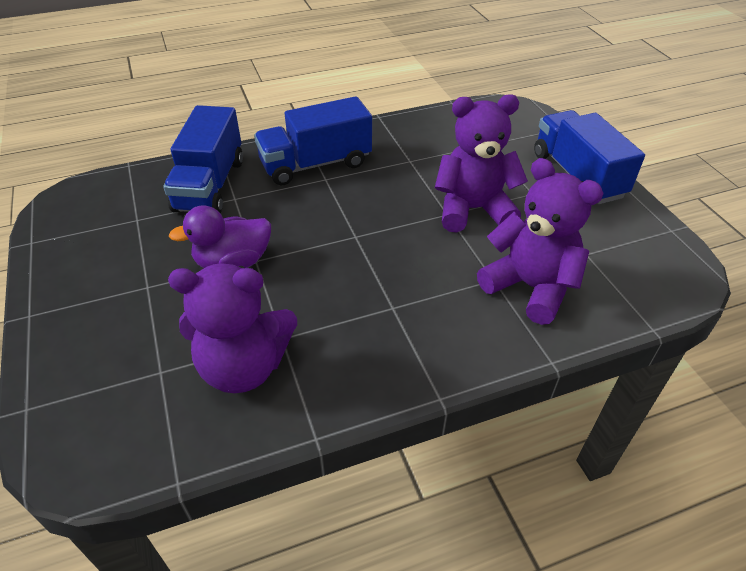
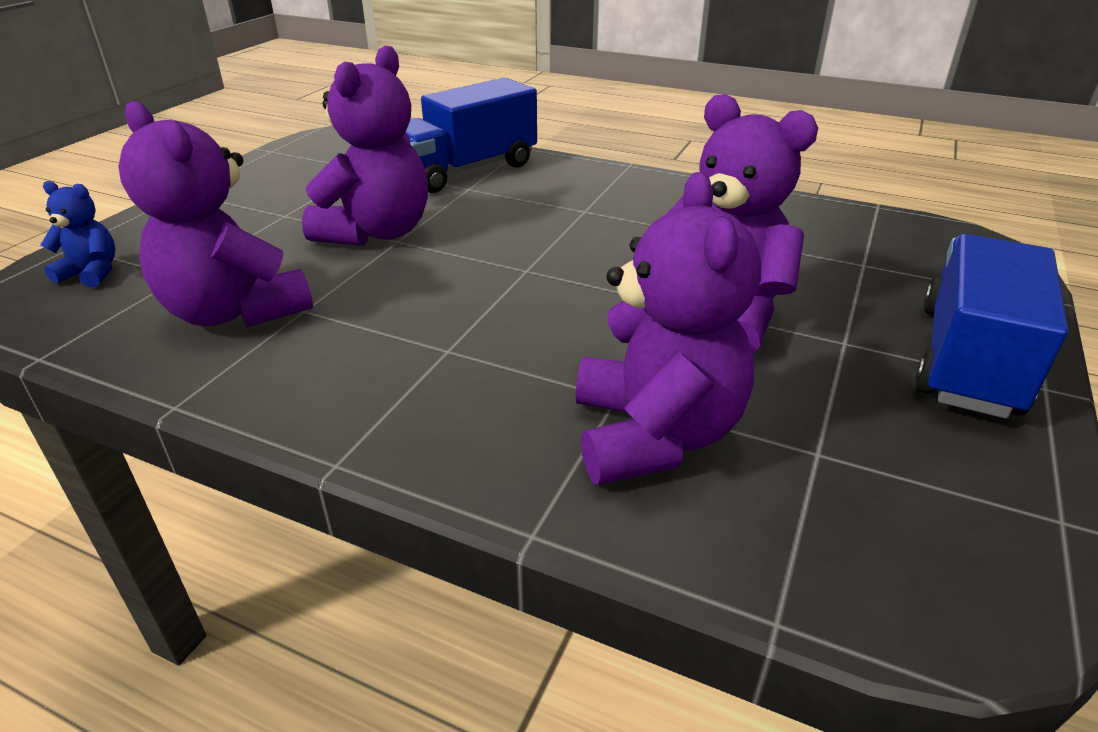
camera: 45 degrees right, 10 degrees down
purple duck [169,205,271,268] -> purple teddy bear [302,45,428,246]
blue truck [254,96,372,185] -> none
none -> blue teddy bear [41,181,115,287]

